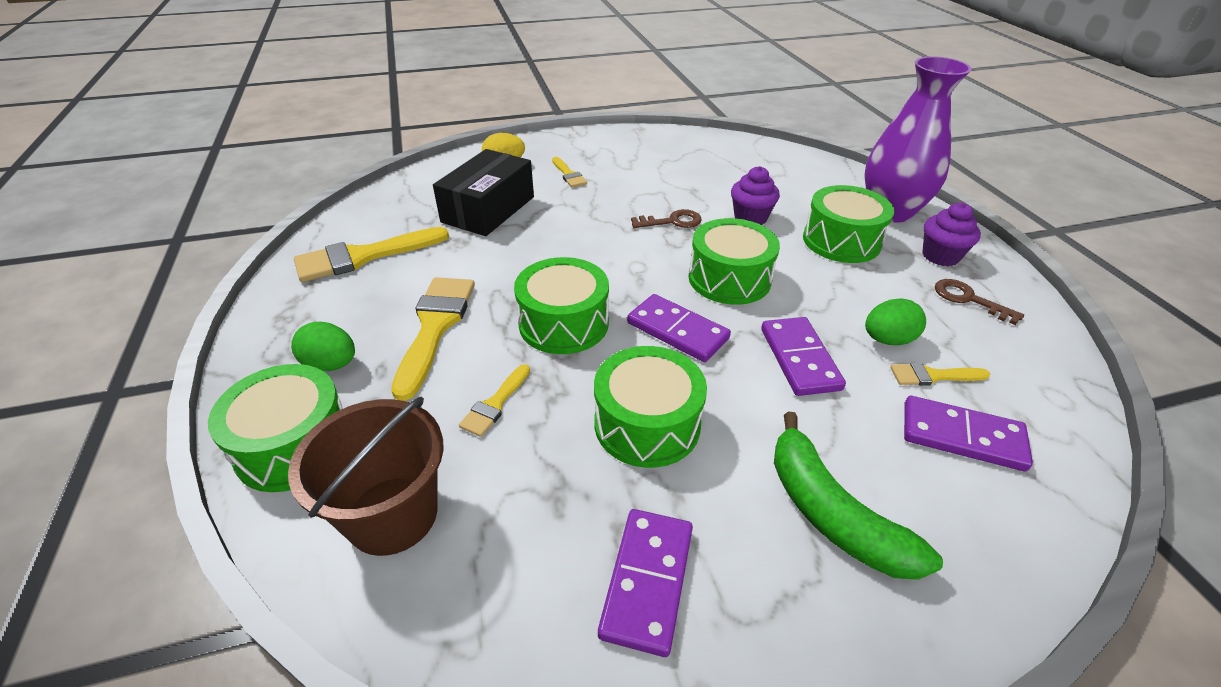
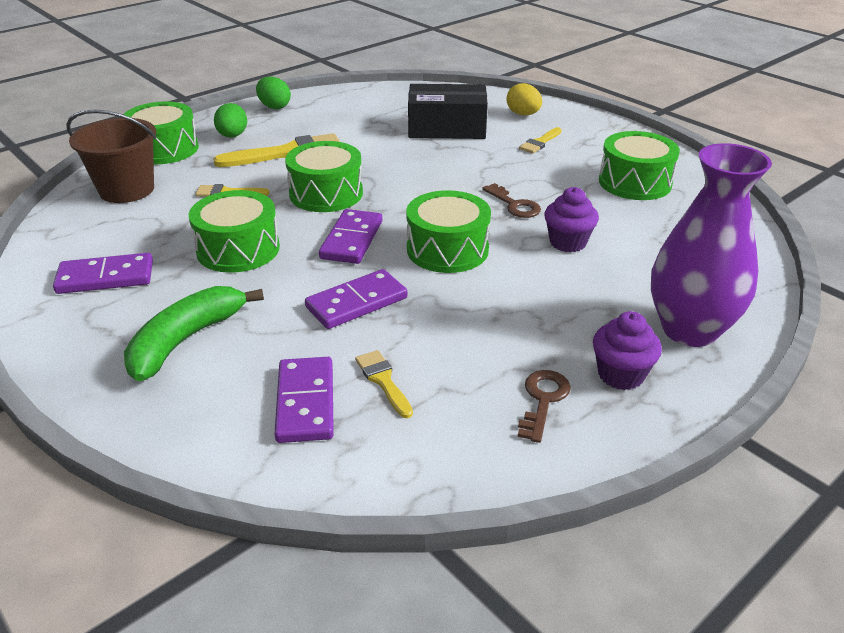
camera: 65 degrees right, 5 degrees down
yellow brush [294,227,449,282] -> none
green drum [803,185,894,263] -> green drum moved to [599,131,680,200]
green egg [865,298,926,345] -> green egg moved to [256,77,291,109]

